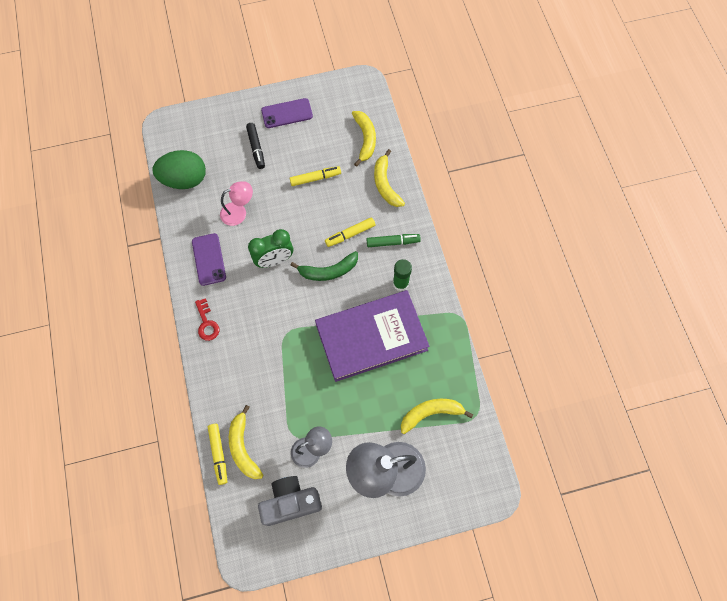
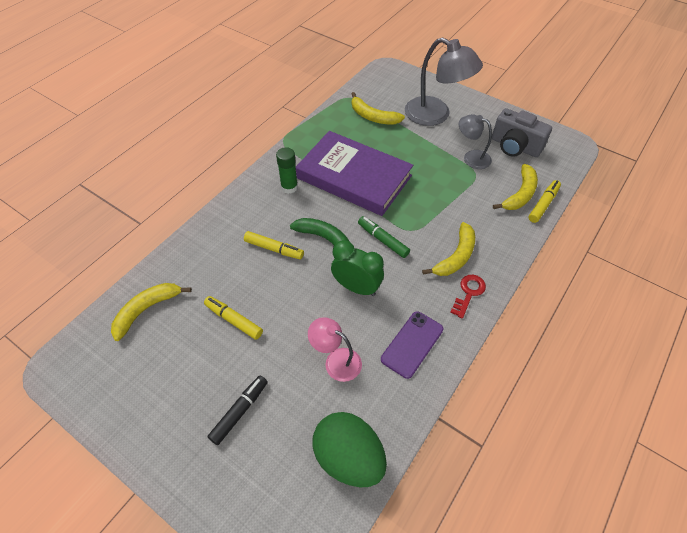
camera: 130 degrees left, 15 degrees down
purple phone [261,98,313,128] -> none
green marker [367,234,421,247] -> green marker moved to [358,216,410,258]
yellow banana [374,149,405,207] -> yellow banana moved to [422,222,475,276]

